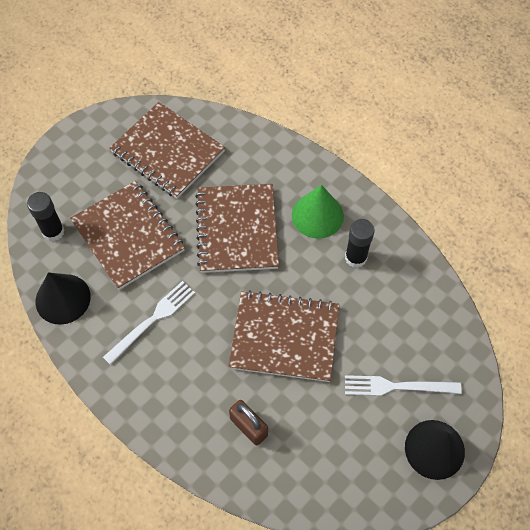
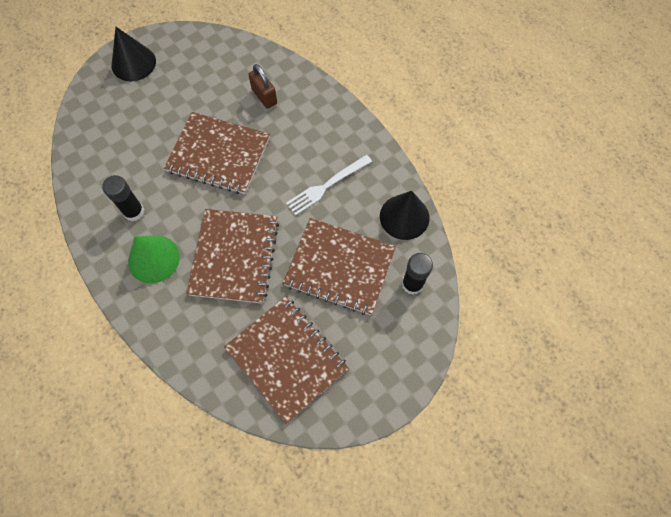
camera: 170 degrees left, 5 degrees up
brown notebook [70,181,185,290] -> brown notebook turned 45 degrees counterclockwise [283,218,396,315]
white fork [345,375,462,396] -> none

